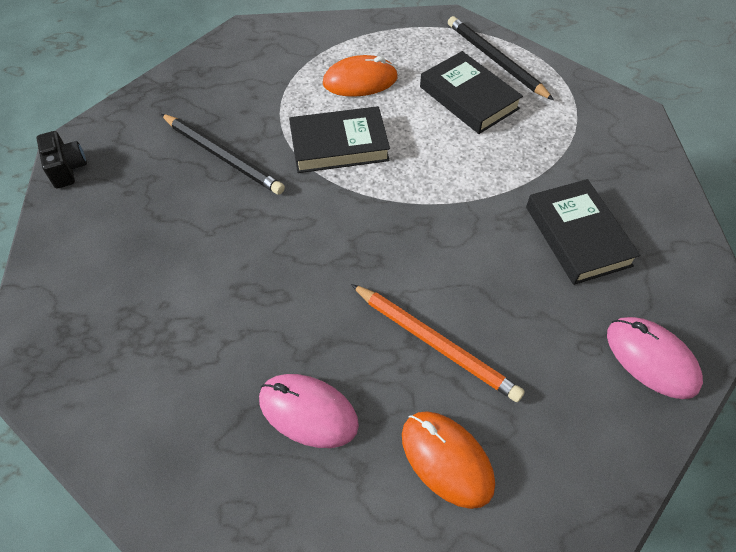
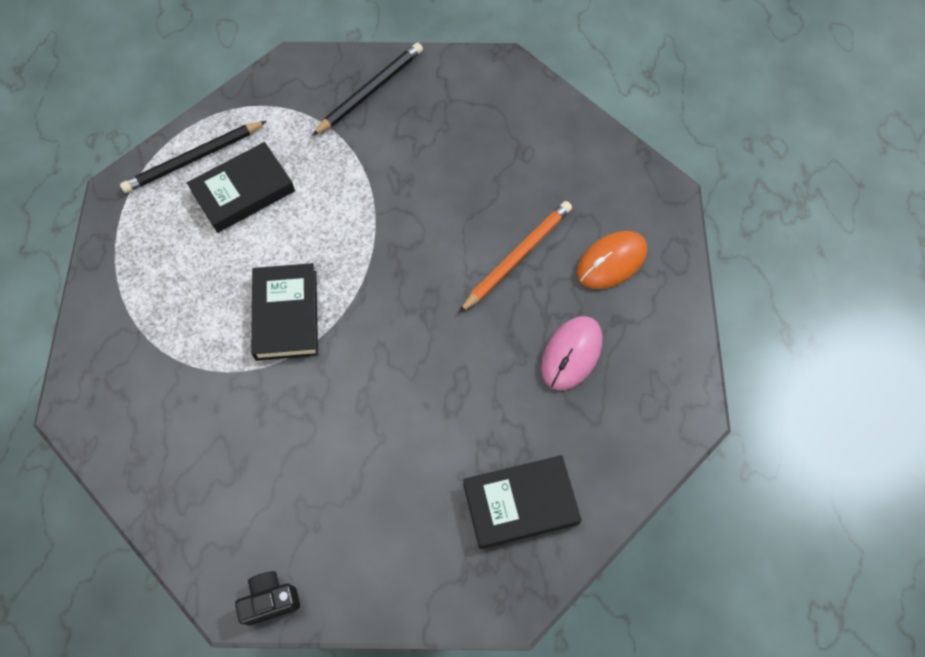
camera: 85 degrees left, 10 degrees up
black pencil [161,114,285,195] -> black pencil moved to [312,43,423,136]
orange mouse [323,55,398,97] -> none
black book [526,179,640,285] -> black book moved to [463,455,582,549]
pink mouse [607,317,703,399] -> none

